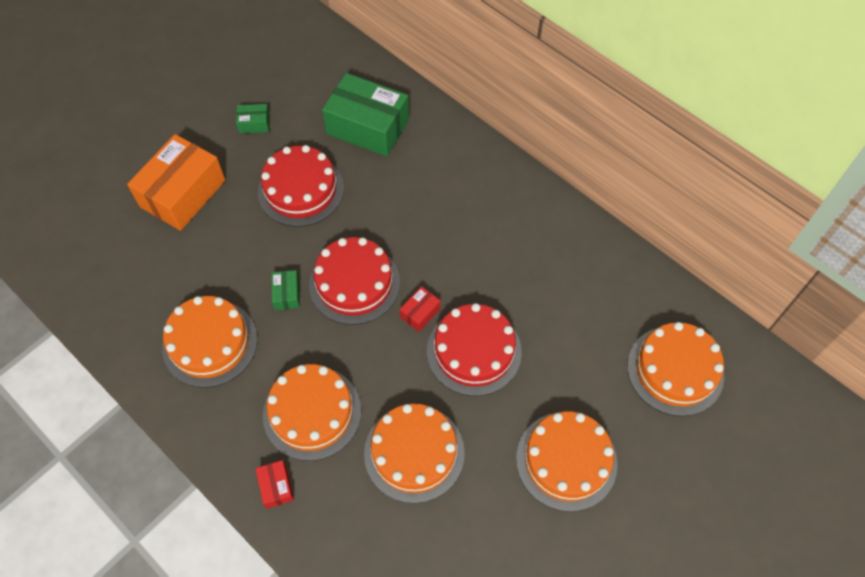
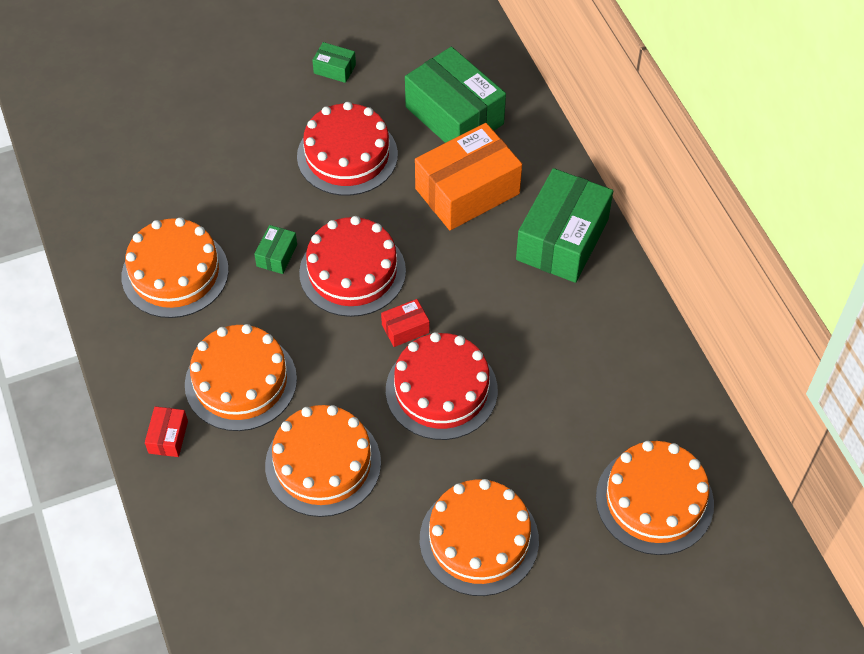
camera: 25 degrees right, 5 degrees down
orange box [127,134,225,231] -> orange box moved to [415,123,522,230]
none -> green box [516,168,613,283]

